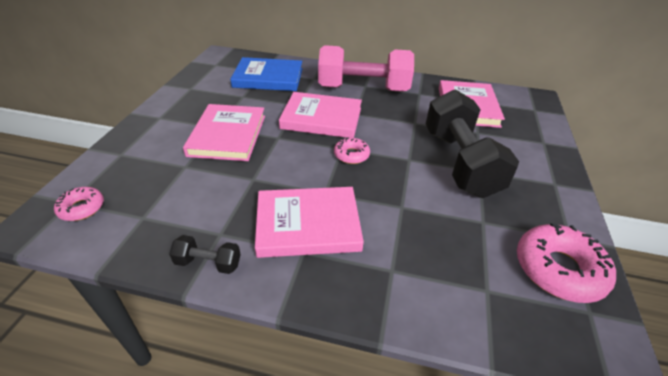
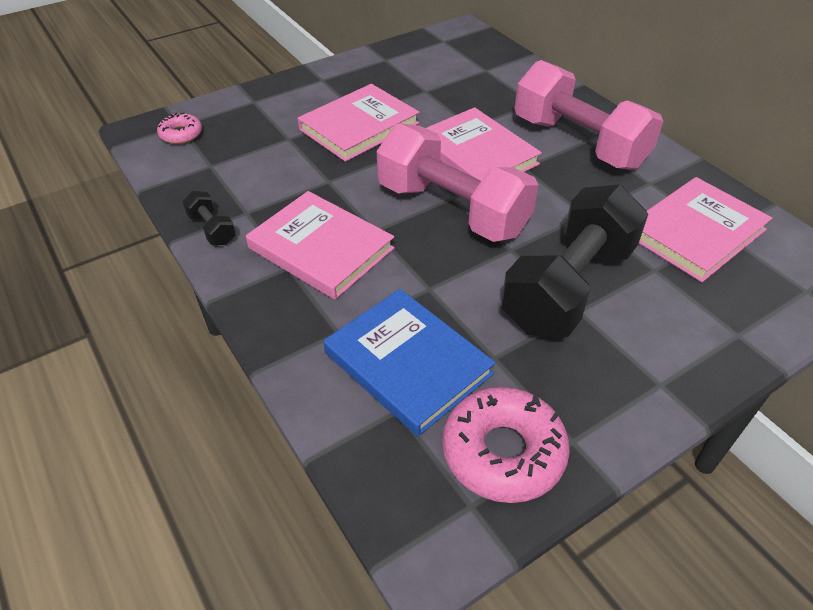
camera: 45 degrees right, 5 degrees up
blue book [230,57,303,91] -> blue book moved to [324,289,496,436]
pink donut [334,137,370,164] -> pink dumbbell [377,123,538,242]

